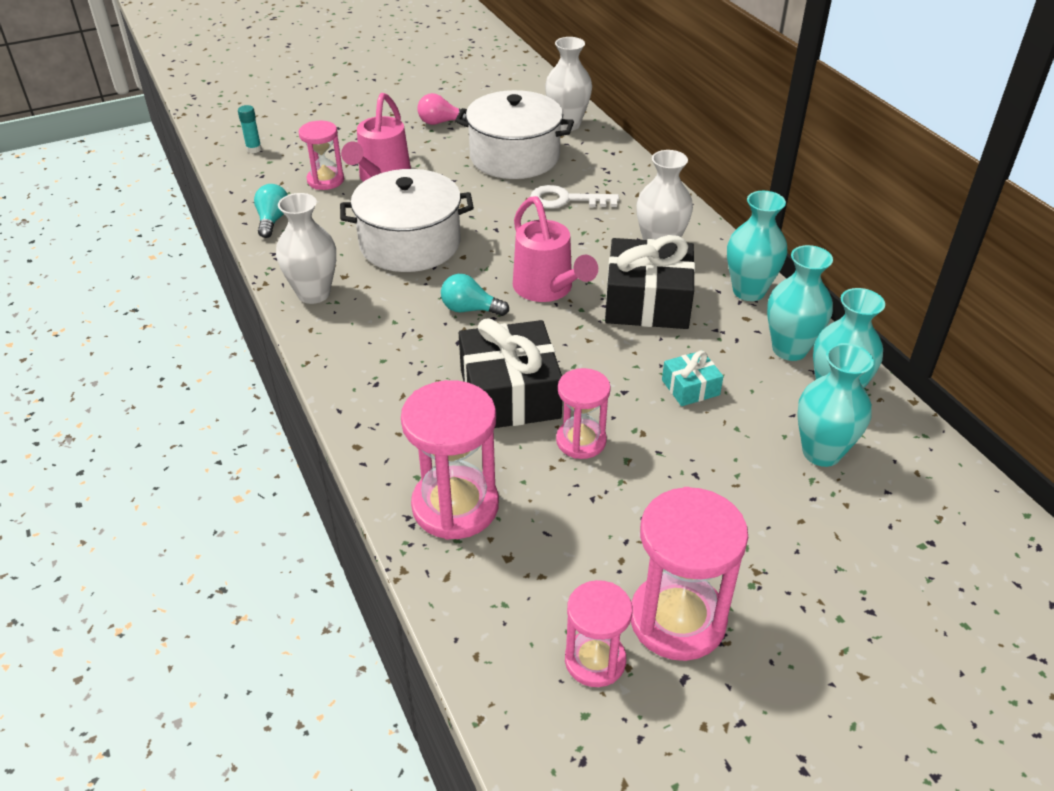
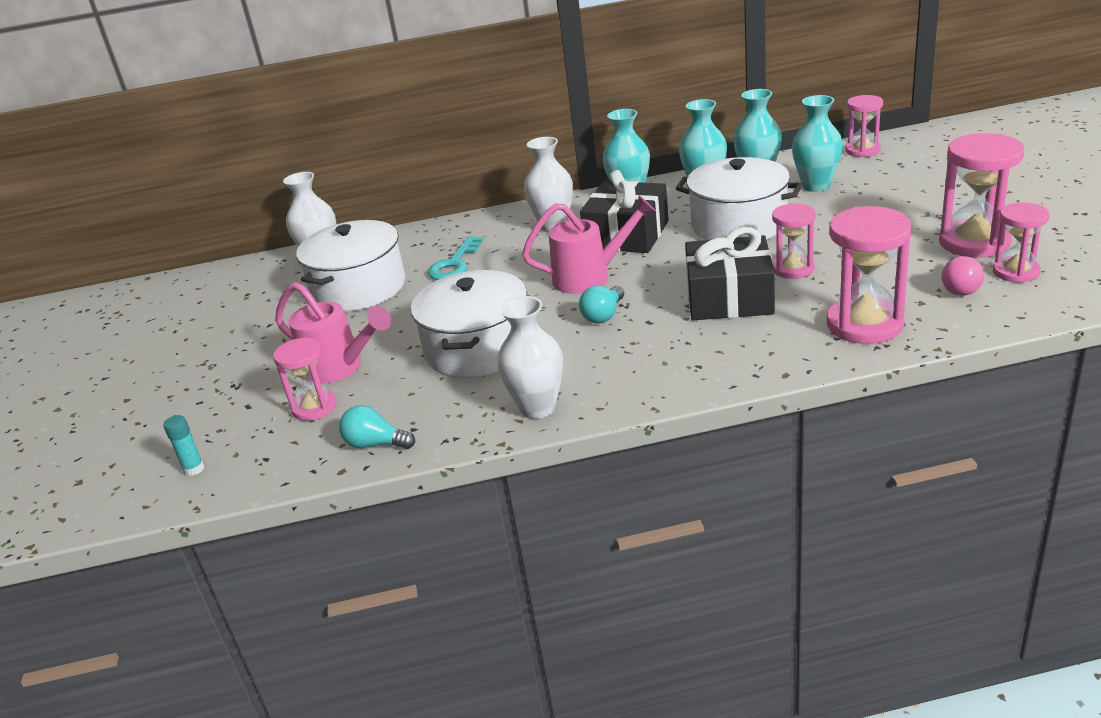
camera: 70 degrees left, 10 degrees down
pink light bulb [417,93,467,125] -> pink light bulb moved to [941,256,984,296]
white key [530,185,619,209] -> turquoise key [428,236,483,280]
turquoise gift [662,351,723,406] -> white pot [676,157,802,240]
none -> pink hourglass [845,95,883,157]

